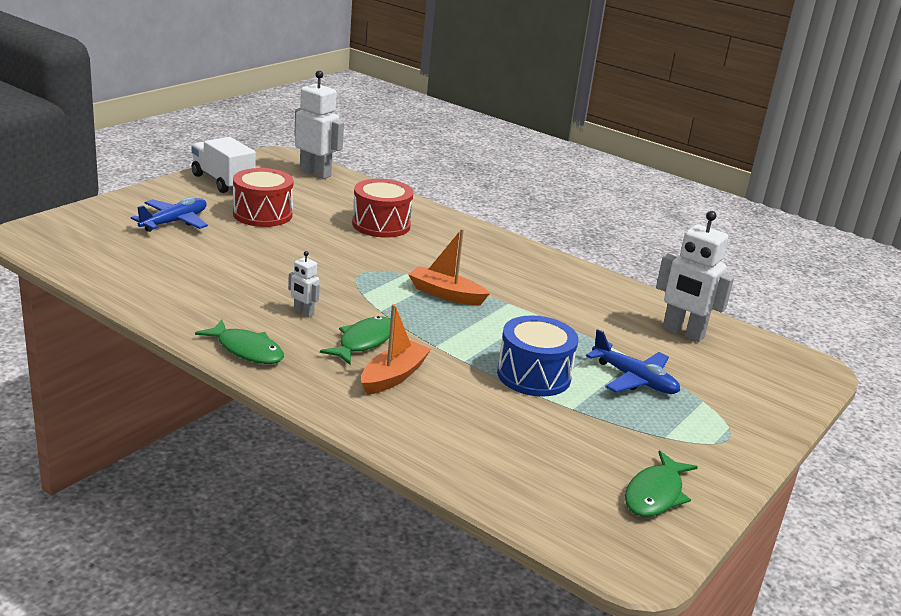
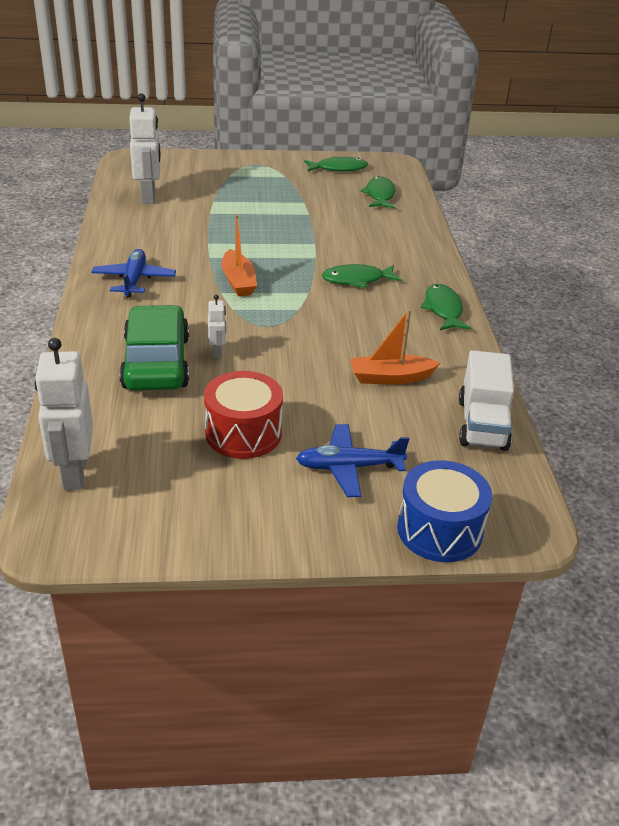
camera: 130 degrees left, 10 degrees up
white truck [192,137,256,193] -> white truck moved to [459,350,514,451]
white robot [288,251,320,317] -> white robot moved to [208,295,226,358]
red drum [352,179,413,238] -> green car [119,305,189,391]
orange boat [361,304,431,395] -> orange boat moved to [350,310,440,384]
blue drum [497,315,578,397] -> blue drum moved to [397,460,492,562]
blue plane [586,329,680,394] -> blue plane moved to [91,249,176,297]
none -> green fish [360,176,395,209]

